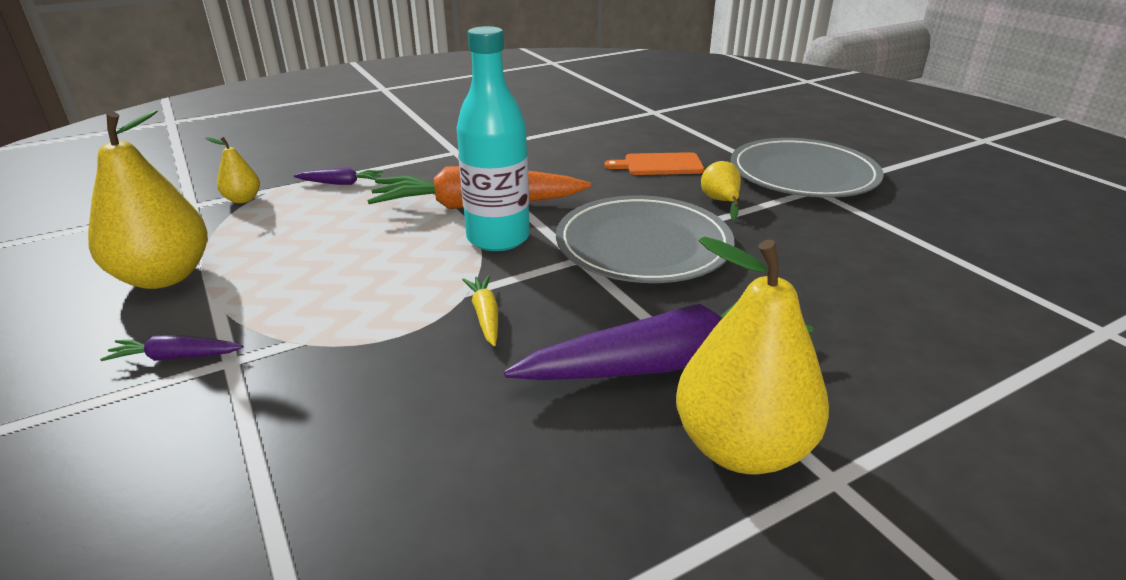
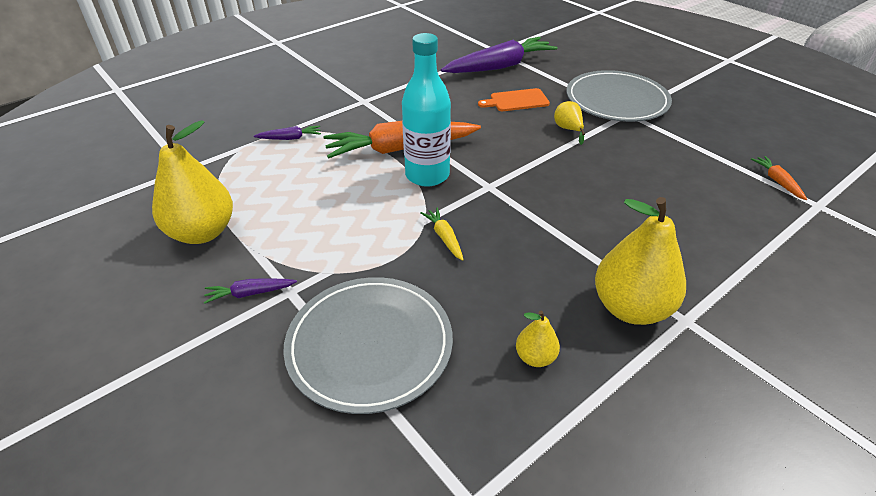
camera: 10 degrees left, 10 degrees up
yellow pear [205,137,260,203] -> yellow pear moved to [516,310,560,367]
purple carrot [504,302,813,380] -> purple carrot moved to [441,37,558,73]
grey plate [556,195,735,283] -> grey plate moved to [283,277,453,414]
none -> orange carrot [751,156,807,200]

